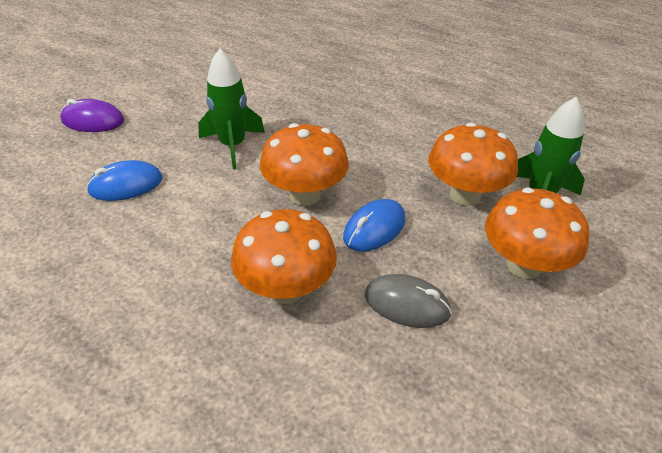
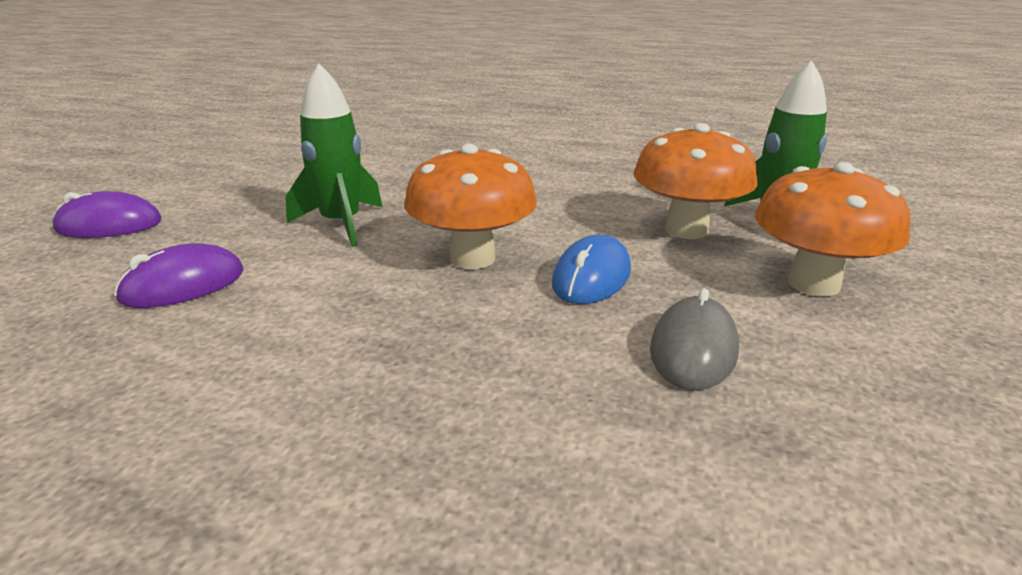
camera: 15 degrees left, 15 degrees down
blue mouse [86,160,163,201] -> purple mouse [114,243,244,308]
orange mushroom [231,209,337,304] -> none
grey mouse [365,274,452,328] -> grey mouse turned 75 degrees counterclockwise [650,288,739,390]

